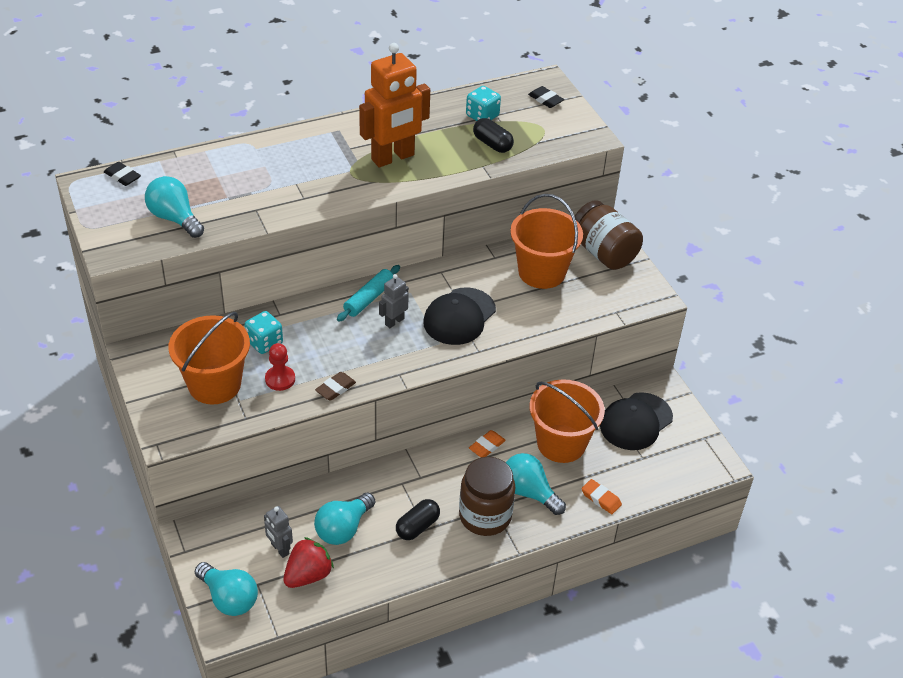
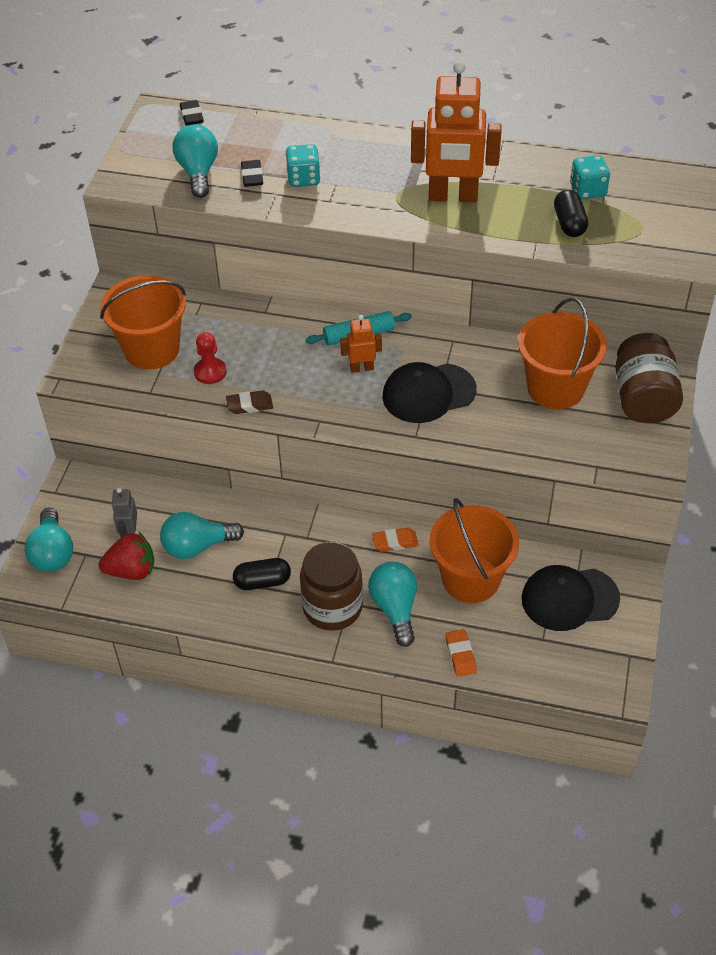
camera: 40 degrees right, 5 degrees up
turquoise dice [245,311,283,354] -> turquoise dice moved to [286,144,320,187]
grey robot [379,274,409,328] -> orange robot [340,315,382,373]
black eraser [528,86,564,108] -> black eraser moved to [241,160,263,187]

